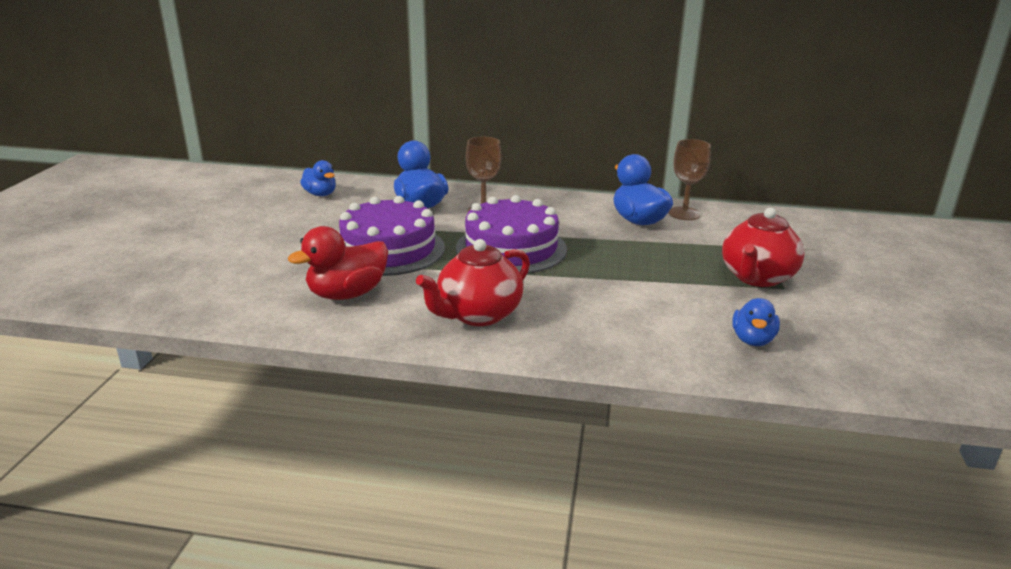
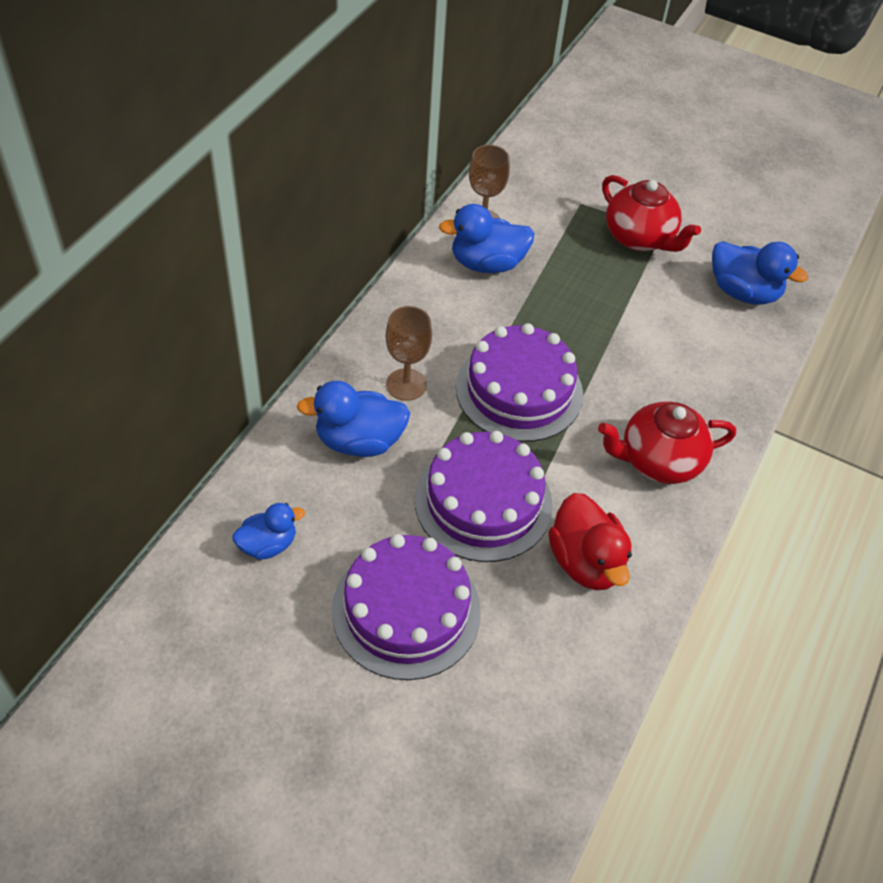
camera: 75 degrees left, 25 degrees up
red teapot [416,239,530,326] -> red teapot turned 105 degrees clockwise [598,401,736,484]
blue duck [732,298,780,346] -> blue duck [712,241,808,305], size x1.58
none -> purple cake [332,534,481,680]

